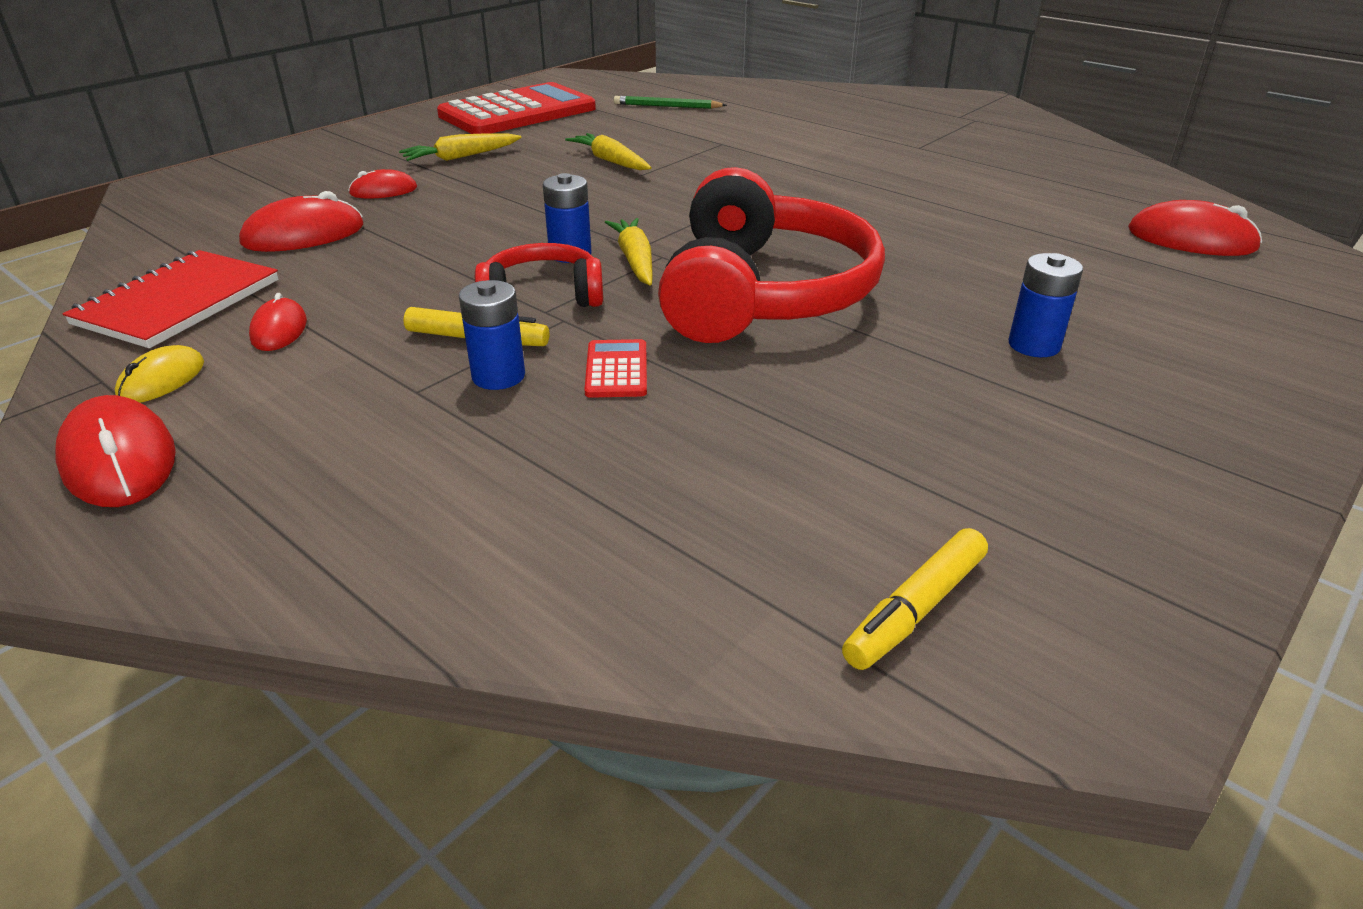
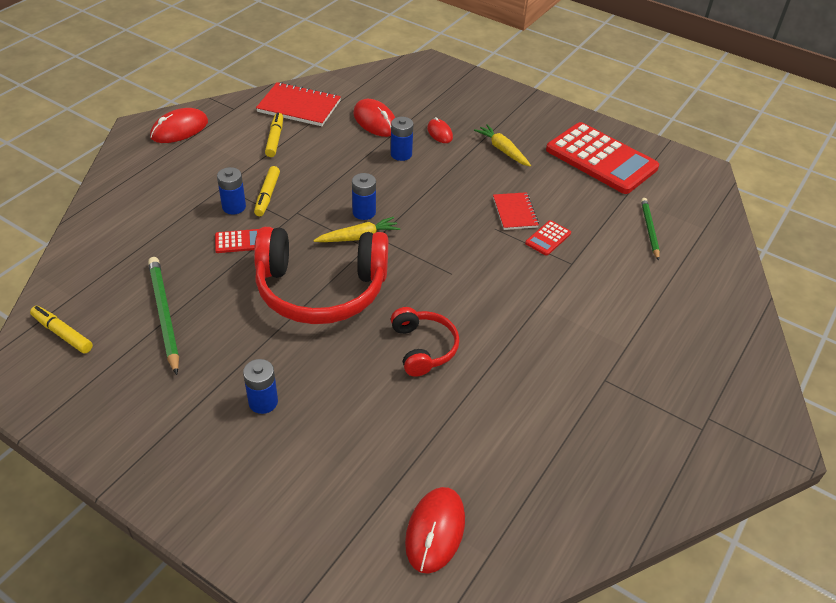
camera: 80 degrees right, 10 degrees up
yellow mouse [115,345,204,403] -> none
red mouse [249,293,307,351] -> yellow marker [265,112,283,157]
red headphones [475,243,603,307] -> red headphones moved to [391,307,460,377]
yellow carrot [565,133,652,170] -> red notebook [493,192,539,230]
none -> green pencil [148,257,179,375]
none -> blue battery [391,117,413,161]
none -> red calculator [525,220,571,256]

